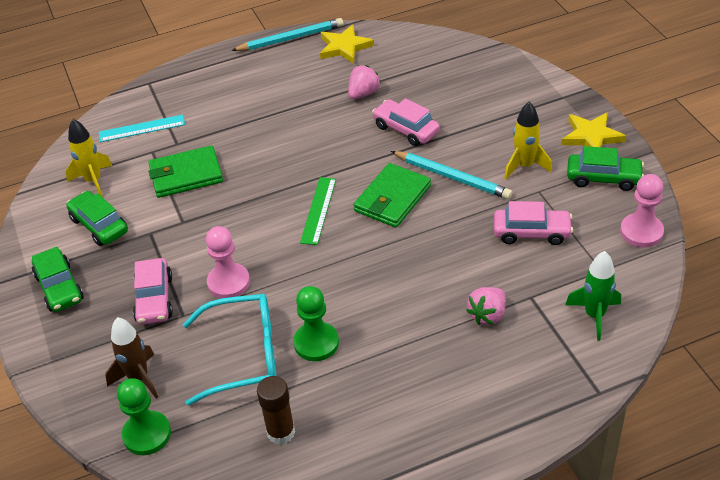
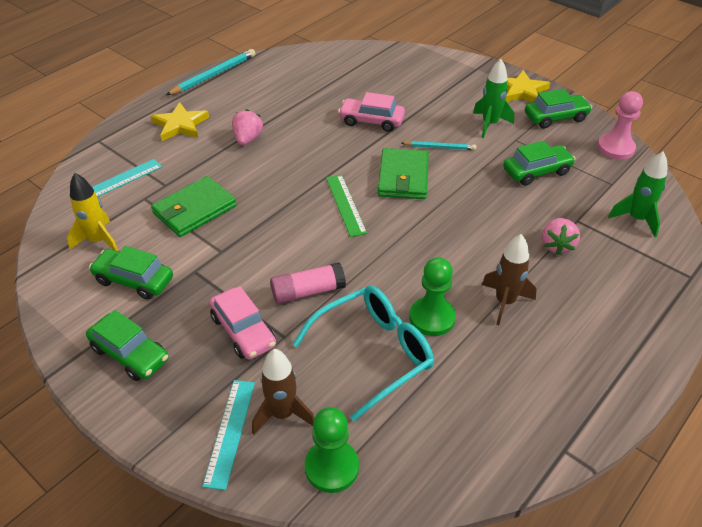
camera: 30 degrees left, 0 degrees up
pink pawn [206,226,250,298] -> pink glue stick [270,262,346,304]
brown glue stick [257,376,295,445] -> none
yellow star [320,24,374,64] -> yellow star moved to [151,102,209,141]
pink strawberry [348,65,381,99] -> pink strawberry moved to [232,109,263,145]
turquoise pencil [391,151,513,199] -> turquoise pencil [401,141,476,150], size x0.60
pink car [494,201,573,245] -> green car [503,141,576,186]
yellow rocket [504,102,552,179] -> green rocket [473,59,514,138]
none -> turquoise ruler [202,380,255,490]
none -> brown rocket [482,234,537,325]

